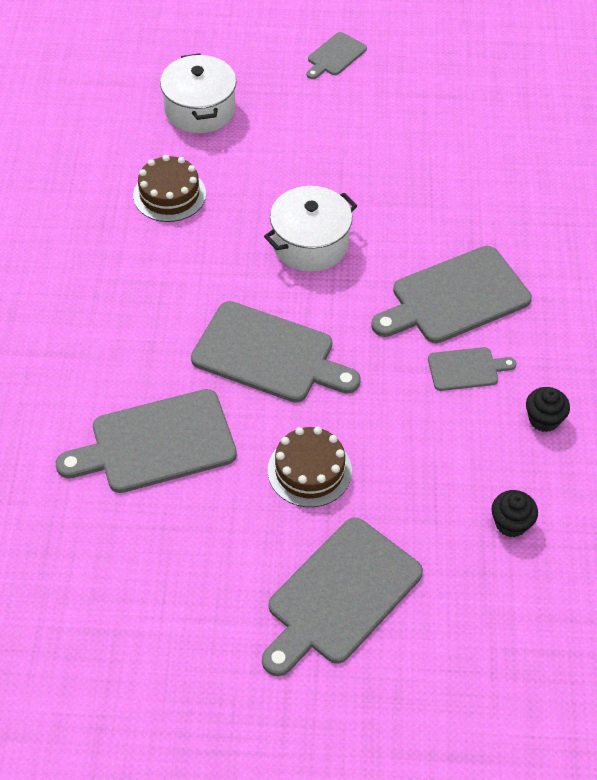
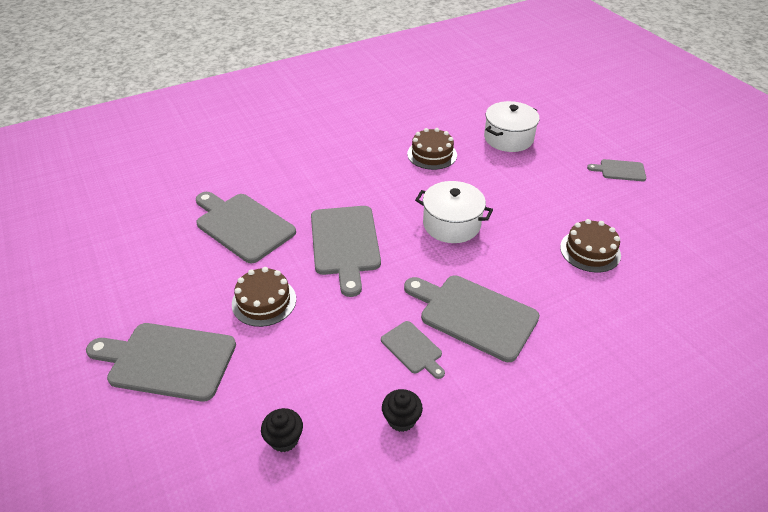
camera: 60 degrees right, 10 degrees down
none -> brown cake [560,219,621,273]

